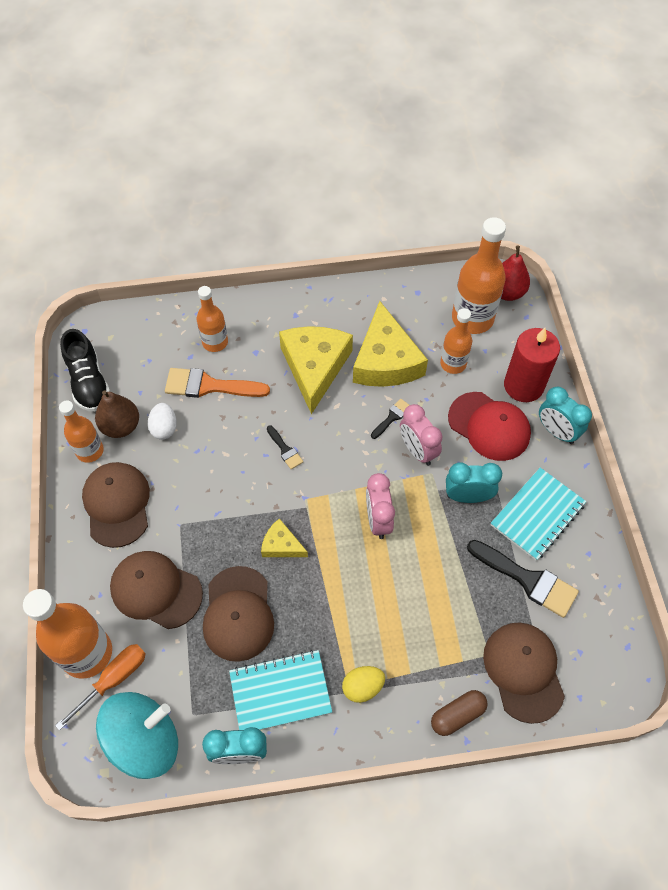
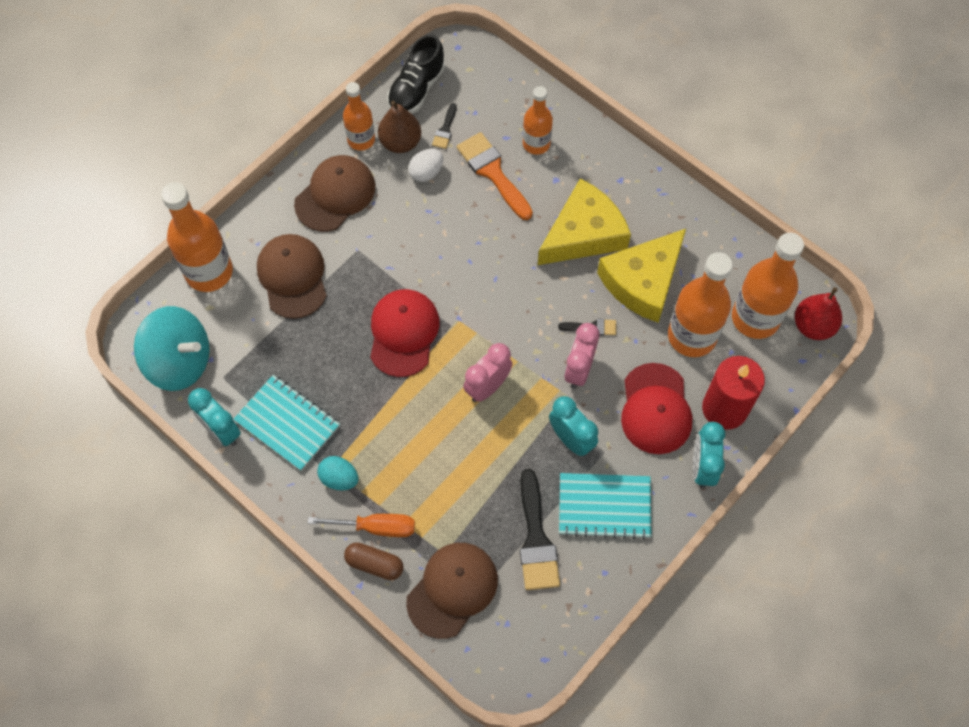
camera: 50 degrees right, 5 degrees up
orange screwdriver [55,644,146,731] -> orange screwdriver moved to [308,514,415,537]
brown cap [203,566,274,662] -> none
yellow cheese [261,518,308,557] -> red cap [370,289,439,377]
black brush [267,425,303,469] -> black brush moved to [432,103,457,149]
yellow egg [342,666,385,703] -> turquoise egg [317,456,358,490]
orange bottle [440,308,472,374] -> orange bottle [668,252,733,357], size x1.66

